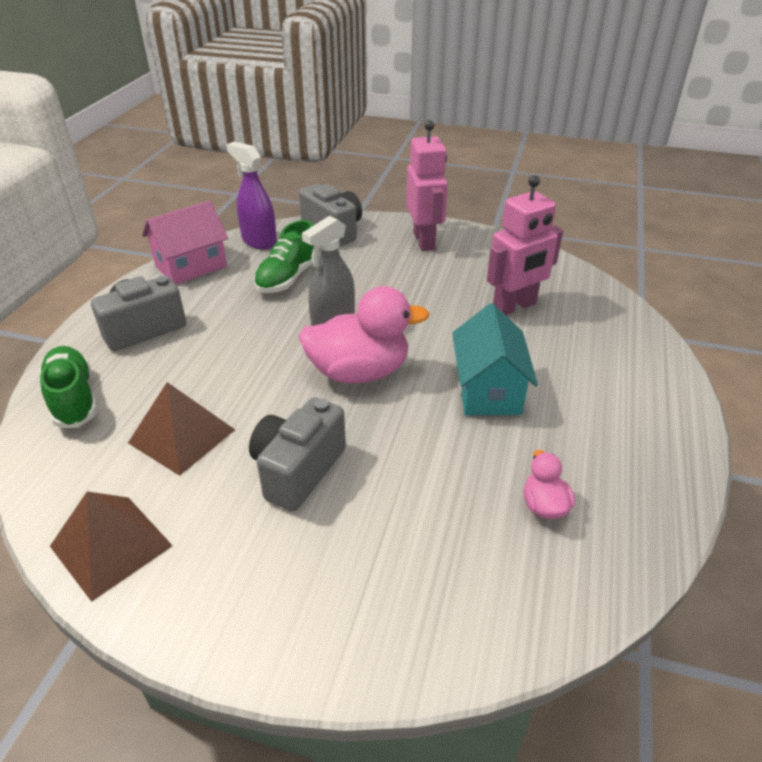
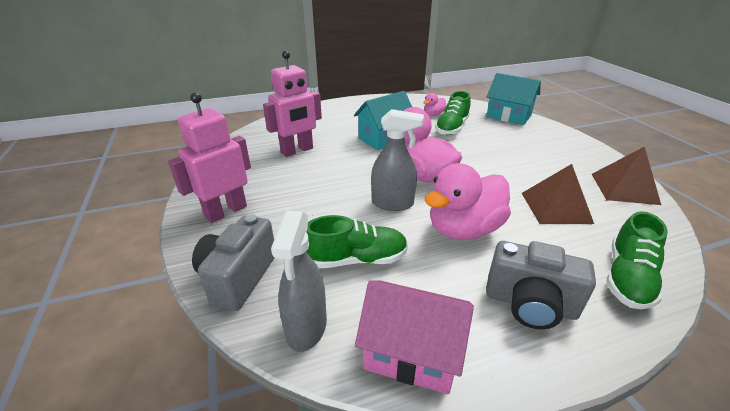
camera: 125 degrees left, 5 degrees down
purple spray bottle [226,142,277,250] -> grey spray bottle [271,211,327,352]
grey camera [249,397,346,512] -> none
pink robot [487,175,563,315] -> pink robot turned 120 degrees clockwise [263,50,322,157]
none -> pink duck [424,163,511,240]
none -> green shoe [435,91,471,135]
none -> turquoise house [486,73,541,125]

